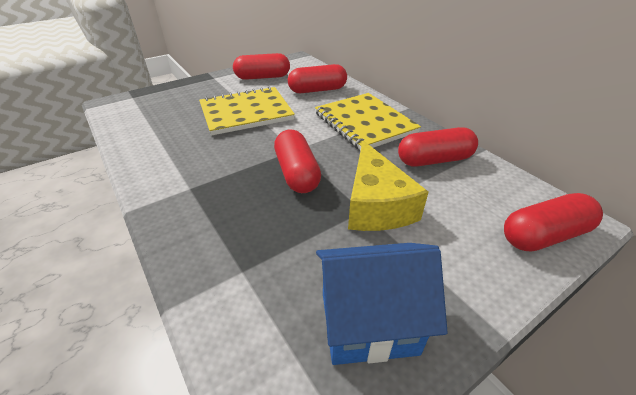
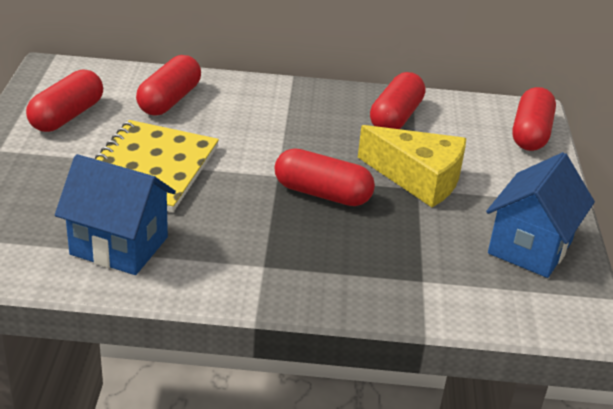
camera: 55 degrees left, 5 degrees down
yellow notebook [315,93,421,151] -> none
none -> blue house [55,154,176,275]

